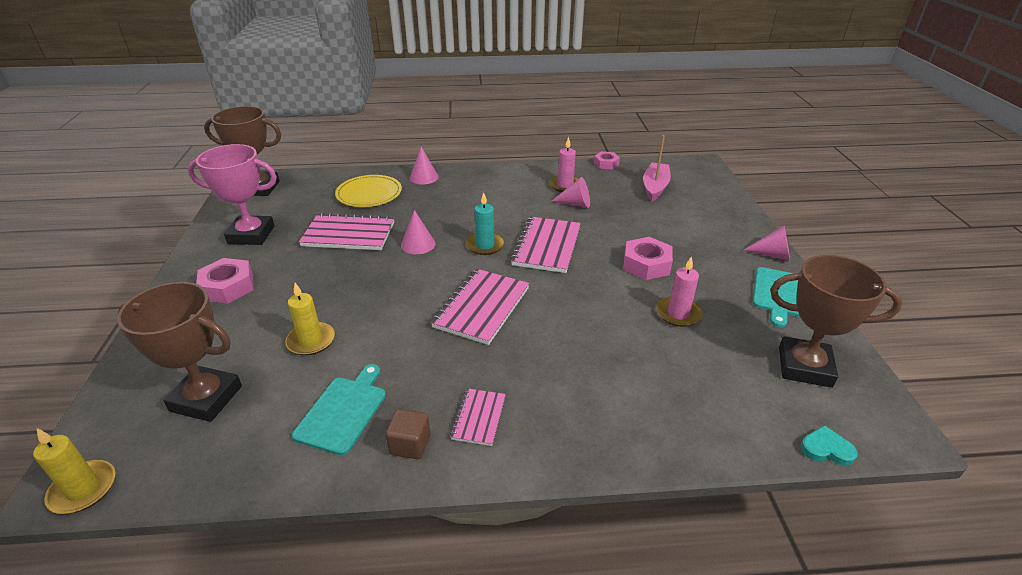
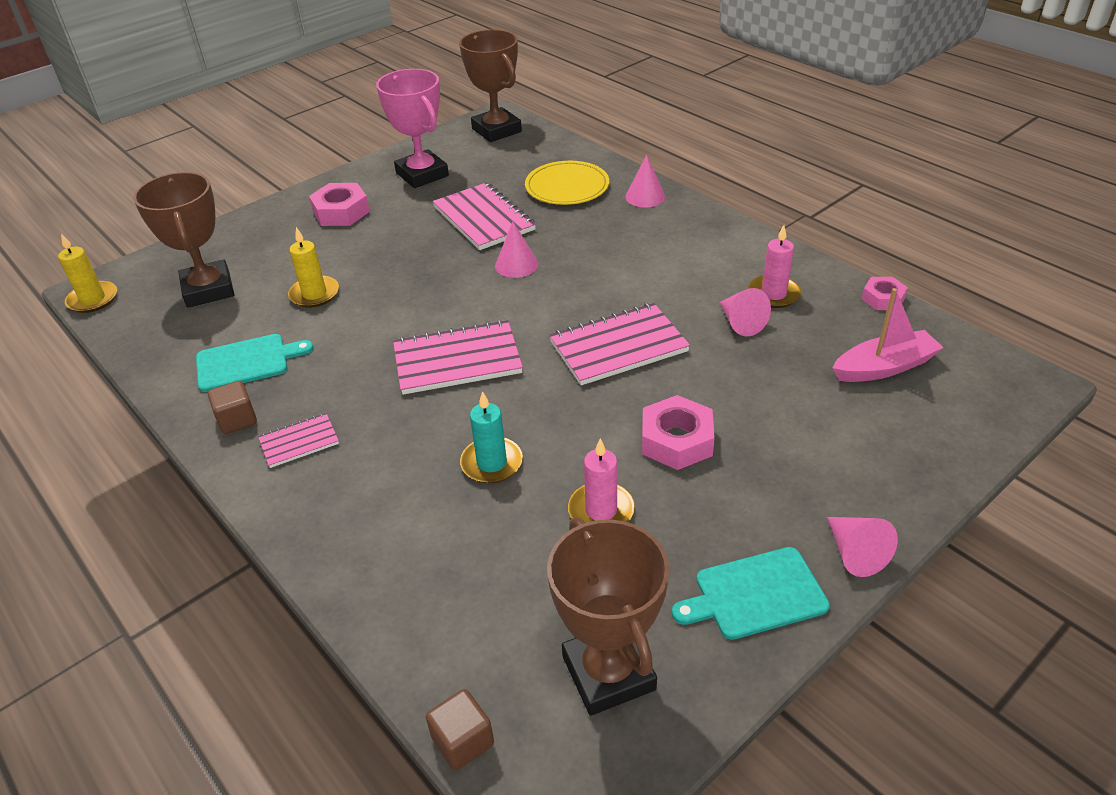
camera: 55 degrees right, 5 degrees up
turquoise candle [466,192,505,255] -> turquoise candle moved to [460,391,523,483]
turquoise heart [800,425,858,466] -> brown cube [426,689,494,770]

